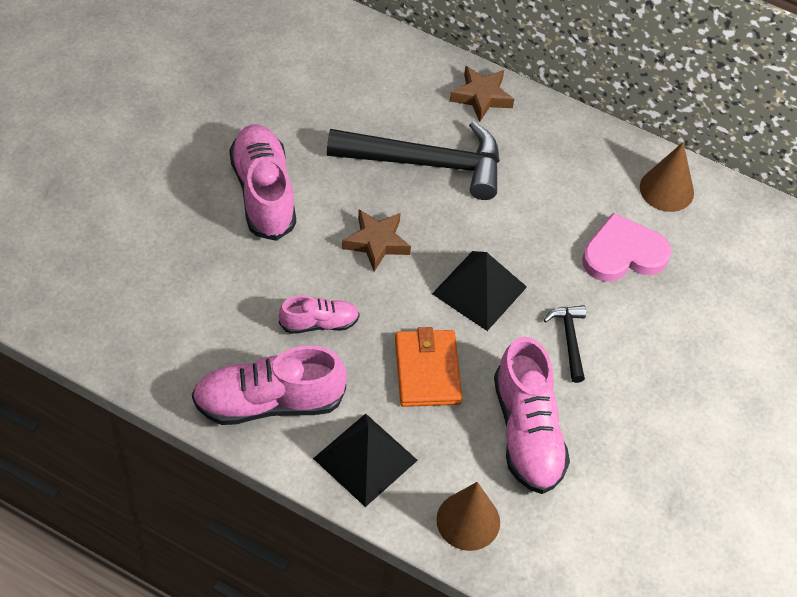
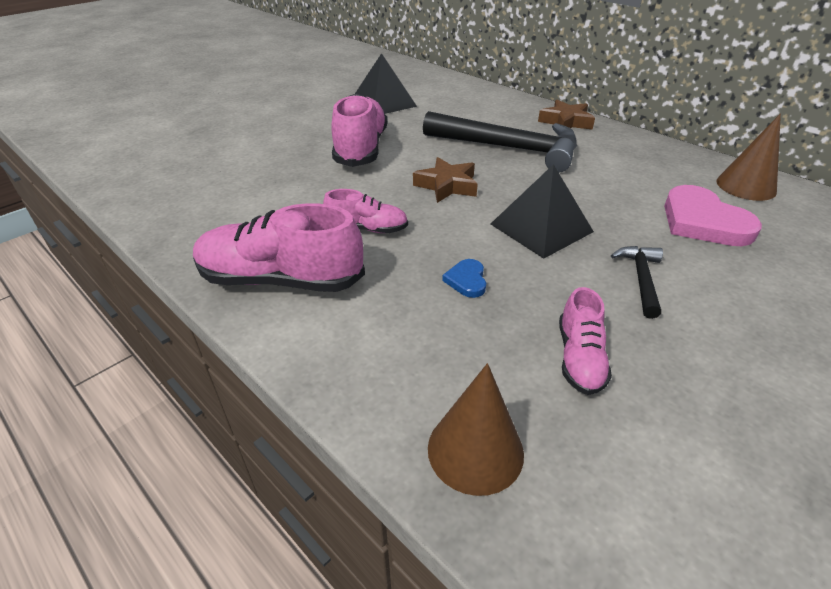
camera: 20 degrees right, 15 degrees down
black pyramid [313,413,418,507] -> black pyramid moved to [355,53,417,114]
orange wallet [395,327,462,407] -> blue heart [442,259,486,298]
pink shoe [494,337,570,494] -> pink shoe [559,287,612,395], size x0.55
pink heart [582,213,671,282] -> pink heart turned 120 degrees counterclockwise [664,185,762,246]

